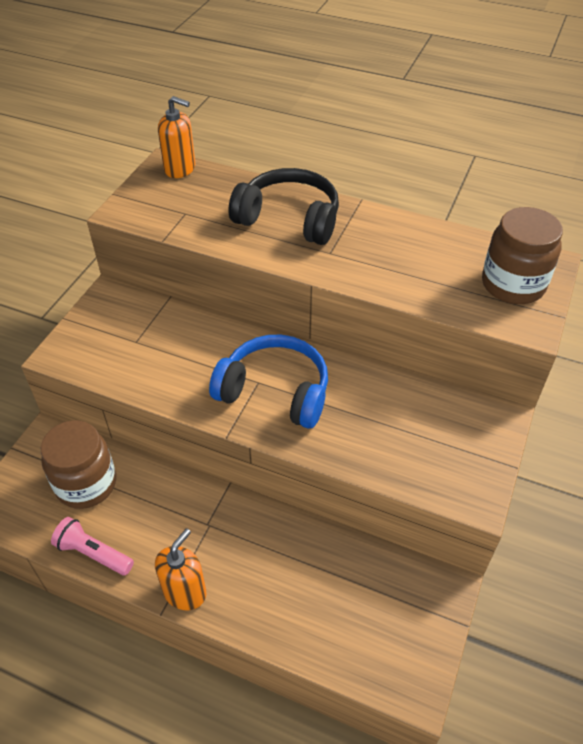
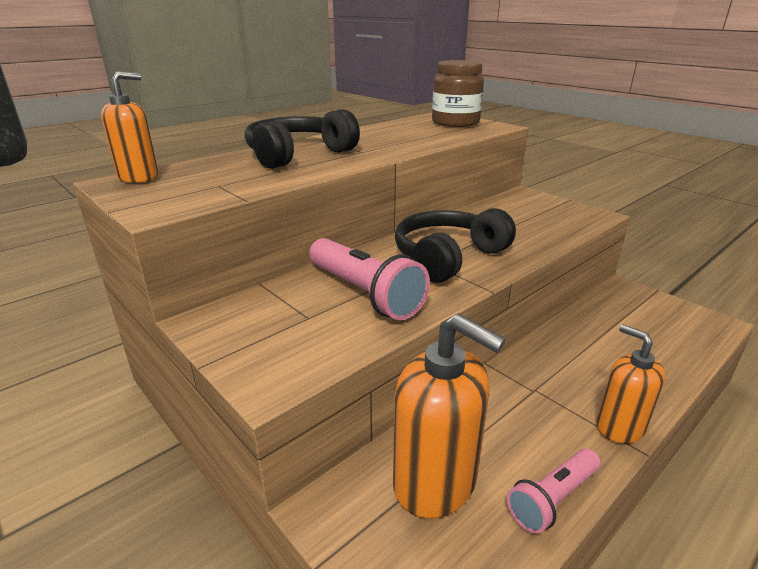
camera: 65 degrees left, 20 degrees down
brown jar [41,421,116,509] -> orange soap dispenser [393,313,506,519]
blue headphones [209,335,328,429] -> black headphones [395,208,516,283]
none -> pink flashlight [309,238,430,320]

